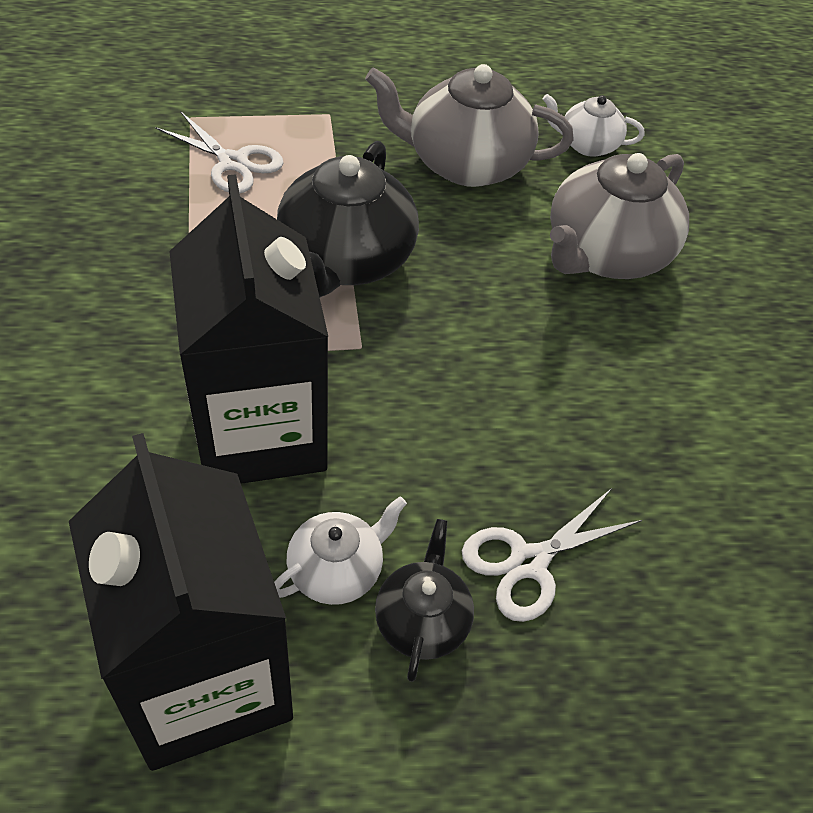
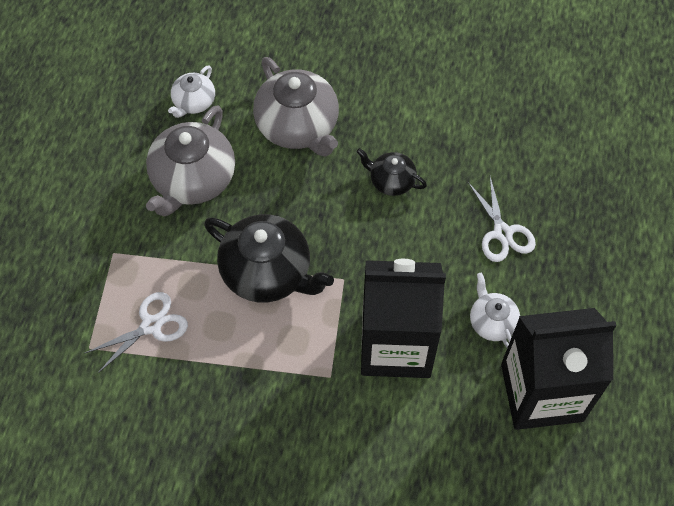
camera: 70 degrees left, 10 degrees up
black teapot [375,519,474,682] -> black teapot moved to [357,148,427,196]

